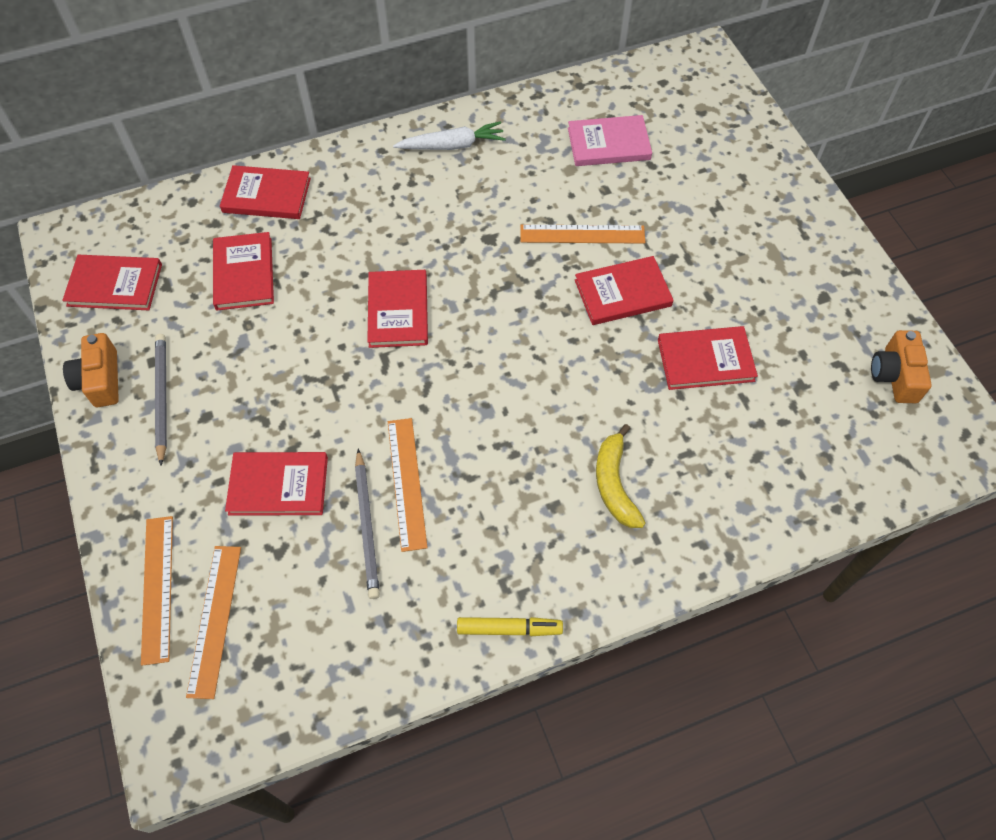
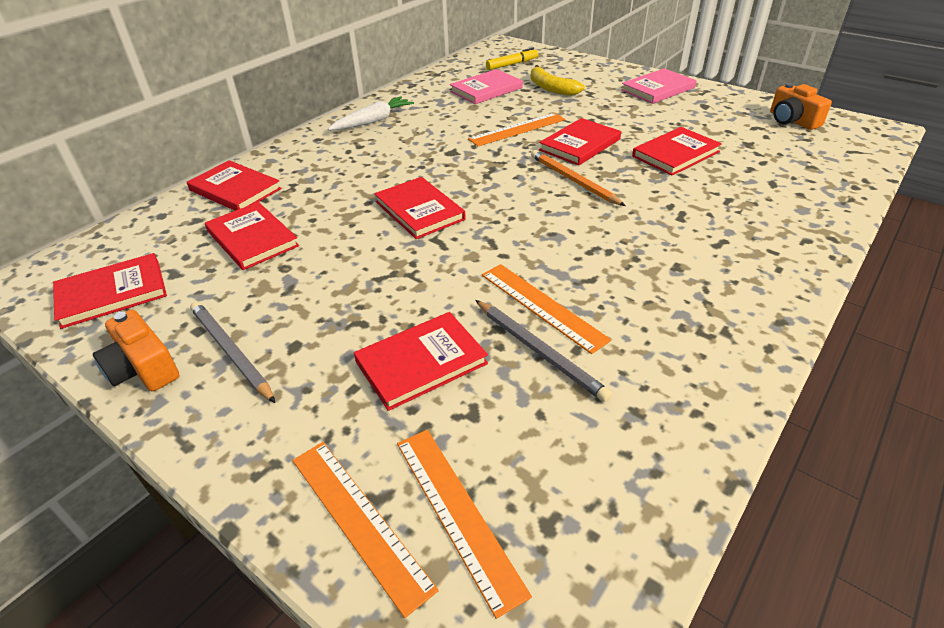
camera: 30 degrees left, 20 degrees down
red book [220,165,311,219] -> red book turned 60 degrees clockwise [187,160,282,211]
yellow marker [457,617,563,636] -> yellow marker moved to [486,48,538,70]
yellow banana [596,424,646,528] -> yellow banana moved to [531,65,585,96]
none -> orange pencil [531,150,625,206]
none -> pink book [621,68,696,104]

